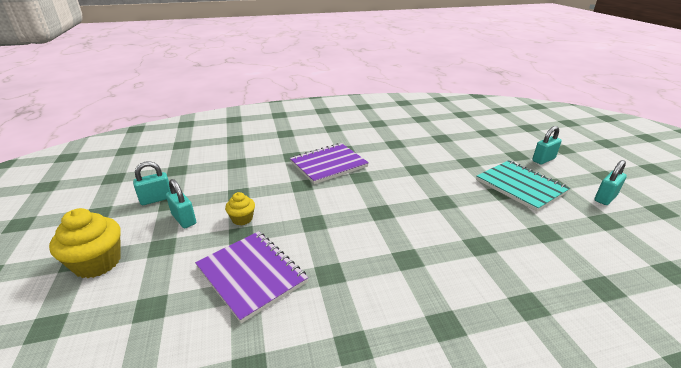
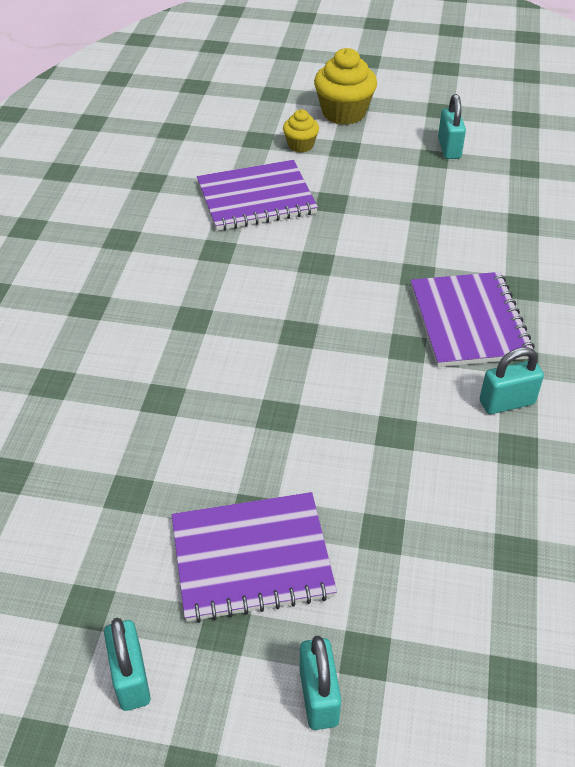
camera: 115 degrees right, 15 degrees up
turquoise padlock [166,179,196,228] -> turquoise padlock moved to [480,347,544,414]
yellow cupcake [225,192,255,225] -> yellow cupcake moved to [283,109,319,153]
turquoise notebook [476,160,570,212] -> purple notebook [172,492,337,623]

